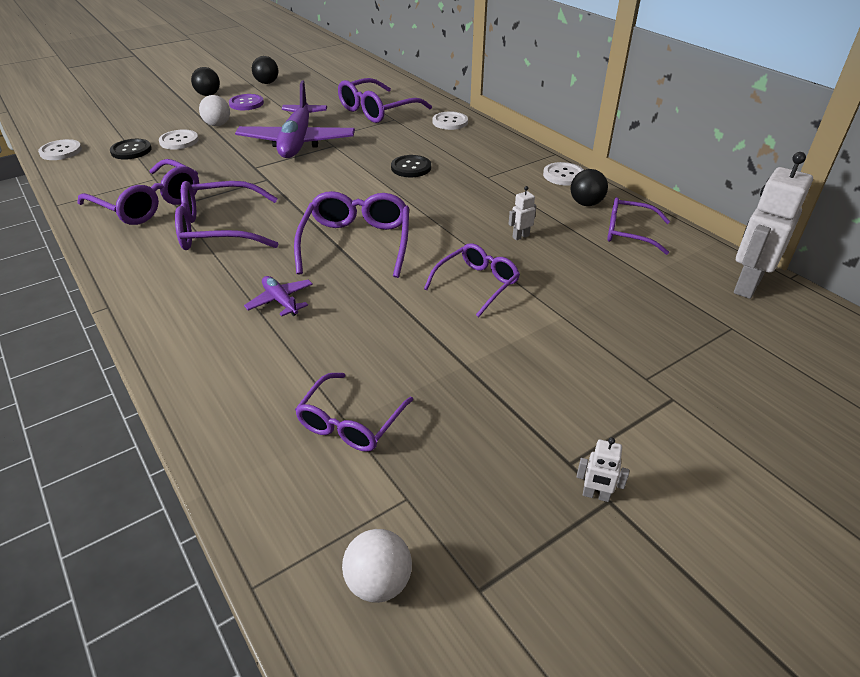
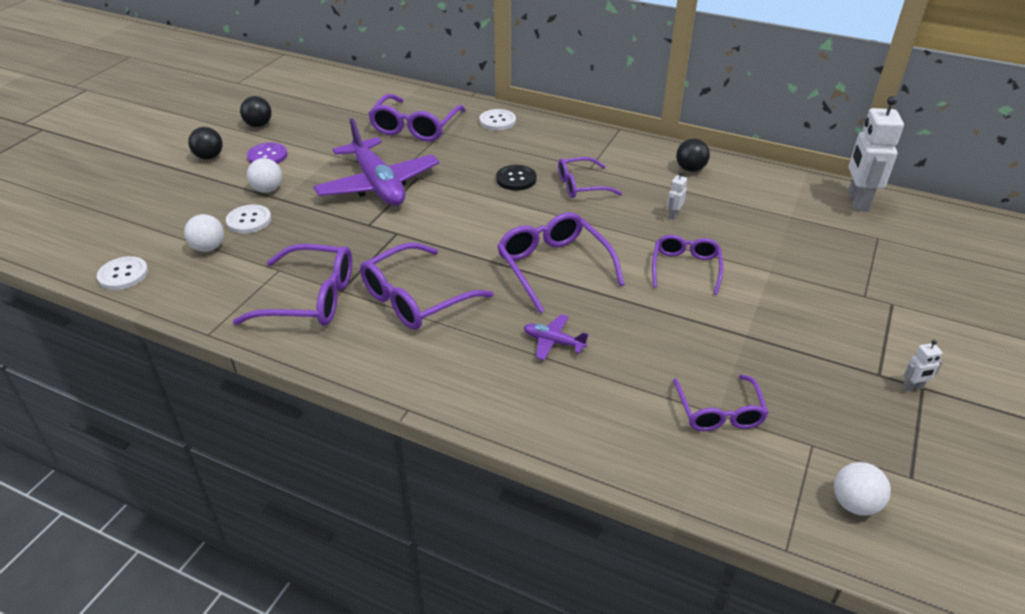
camera: 30 degrees left, 0 degrees up
black button [110,139,152,159] -> white ball [184,214,224,252]
white button [543,162,584,186] -> none
purple glasses [607,197,670,255] -> purple glasses moved to [558,157,622,198]

